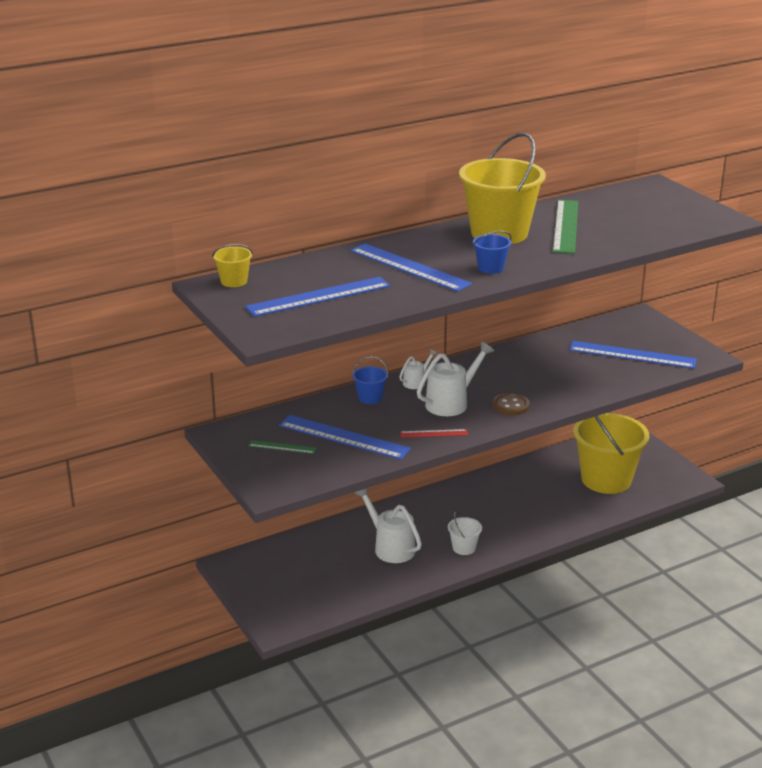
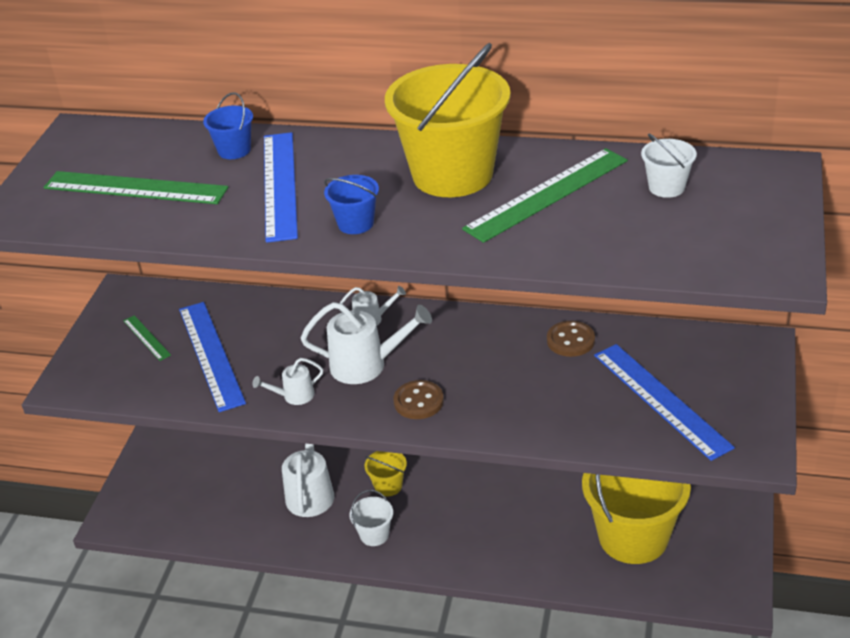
camera: 45 degrees right, 10 degrees up
yellow bucket [212,244,253,287] -> yellow bucket moved to [364,451,407,497]
blue ruler [245,277,390,317] -> green ruler [44,171,229,204]
blue bucket [352,356,388,404] -> blue bucket moved to [203,92,253,159]
red ruler [400,429,468,438] -> white watering can [253,358,323,405]
none -> brown button [547,321,595,357]
none -> white bucket [641,133,697,198]

